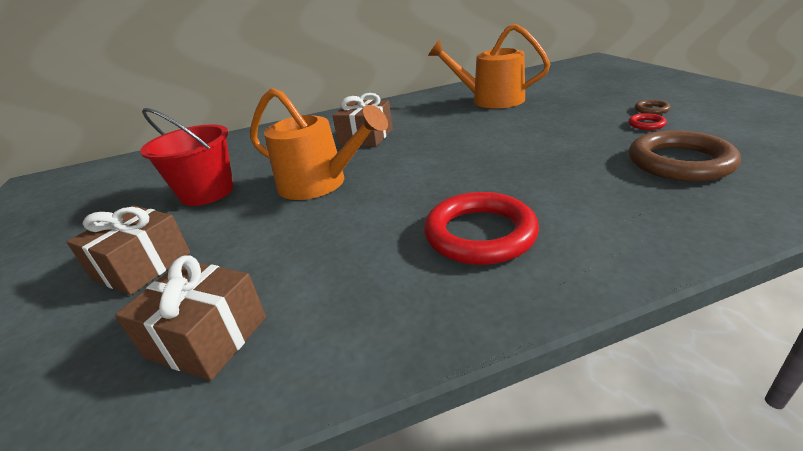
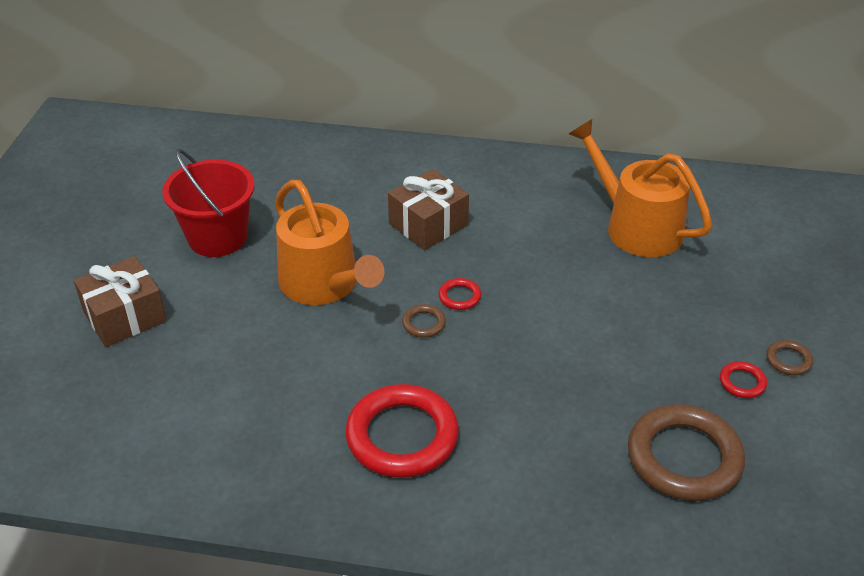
camera: 25 degrees right, 10 degrees up
brown gift [115,255,266,380] -> none
none -> brown ring [402,304,446,338]
none -> red ring [439,278,481,310]

